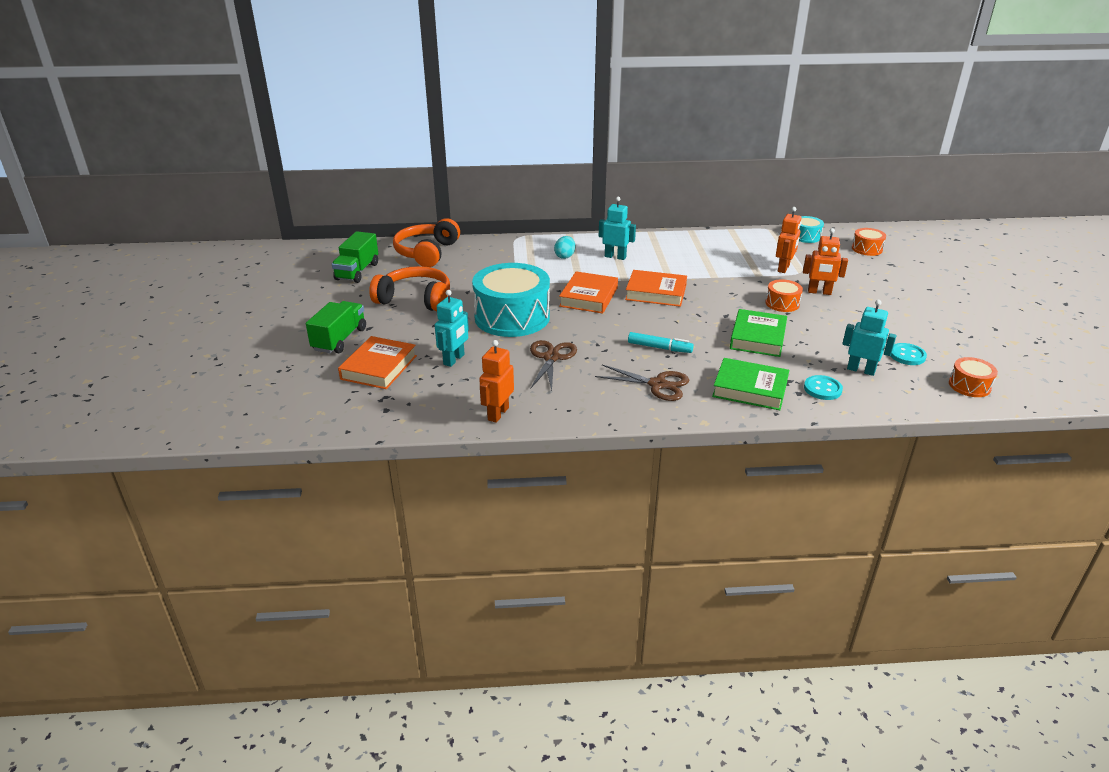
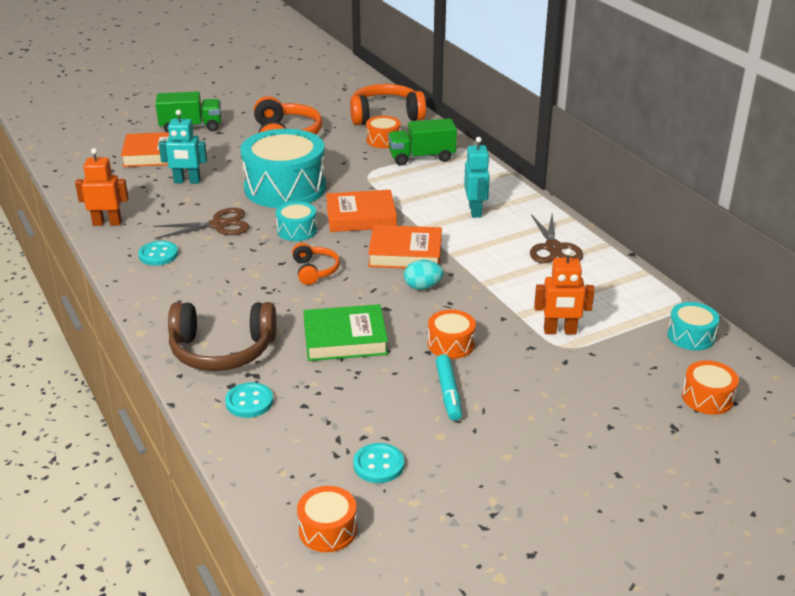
camera: 65 degrees right, 0 degrees up
green truck [332,231,378,283] -> green truck moved to [388,118,457,166]
turquoise egg [554,236,575,259] -> turquoise egg moved to [404,260,443,290]
brown scissors [595,365,689,401] -> brown scissors moved to [530,214,583,263]
orange book [625,270,687,307] -> orange book turned 75 degrees counterclockwise [368,225,442,269]
turquoise marker [628,332,694,353] -> turquoise marker moved to [436,354,462,421]
green book [712,358,789,410] -> brown headphones [168,302,277,371]
orange robot [803,228,848,295] -> none
turquoise robot [842,300,896,376] -> none
none -> turquoise button [138,241,178,266]
none -> turquoise drum [276,201,317,241]
none -> orange headphones [292,243,340,285]
none -> orange drum [366,116,401,148]

